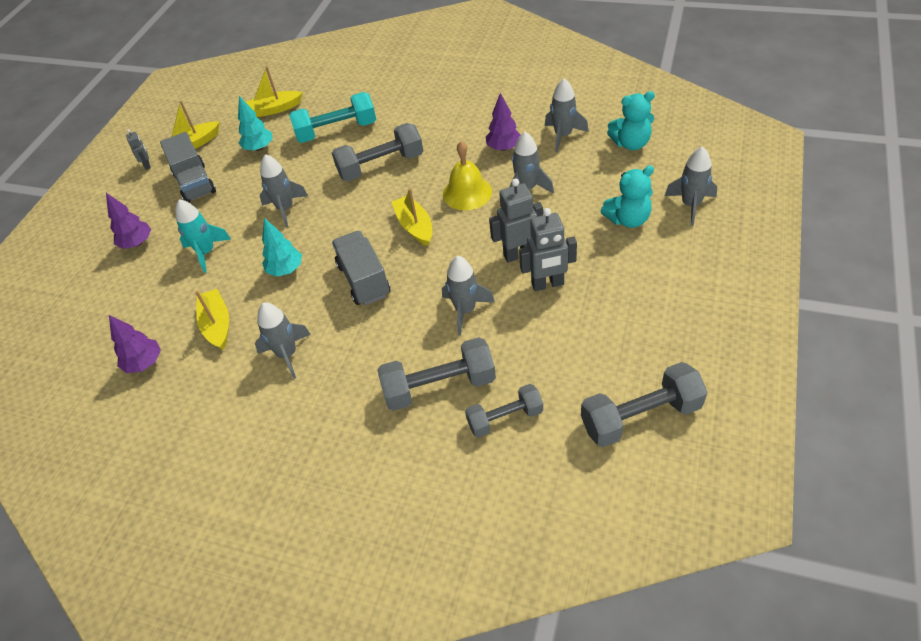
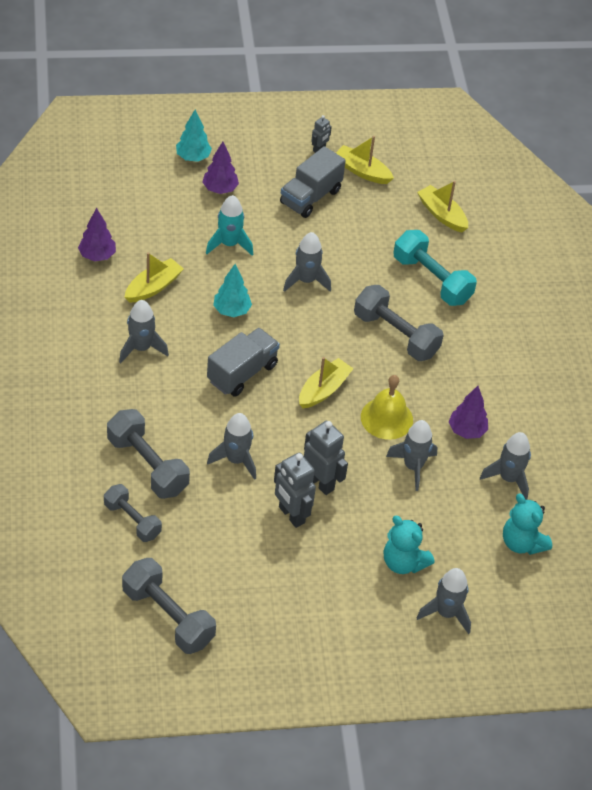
camera: 55 degrees right, 0 degrees up
turquoise tree [238,96,273,151] -> turquoise tree moved to [176,110,212,162]

